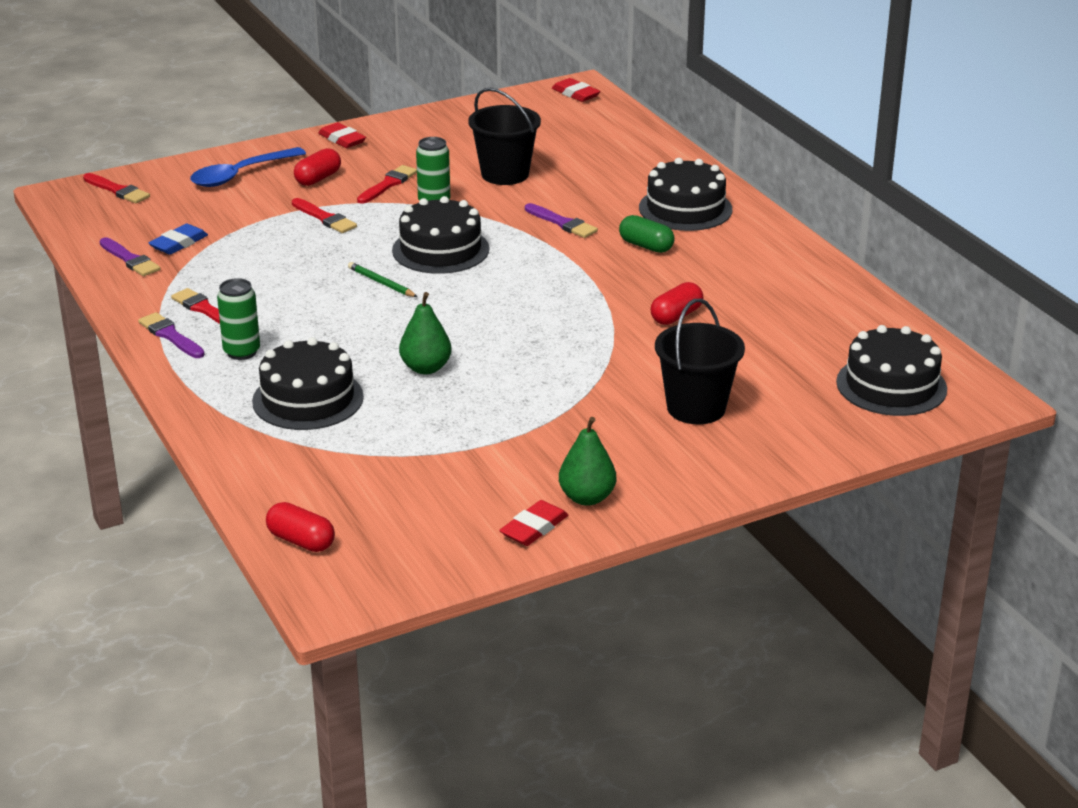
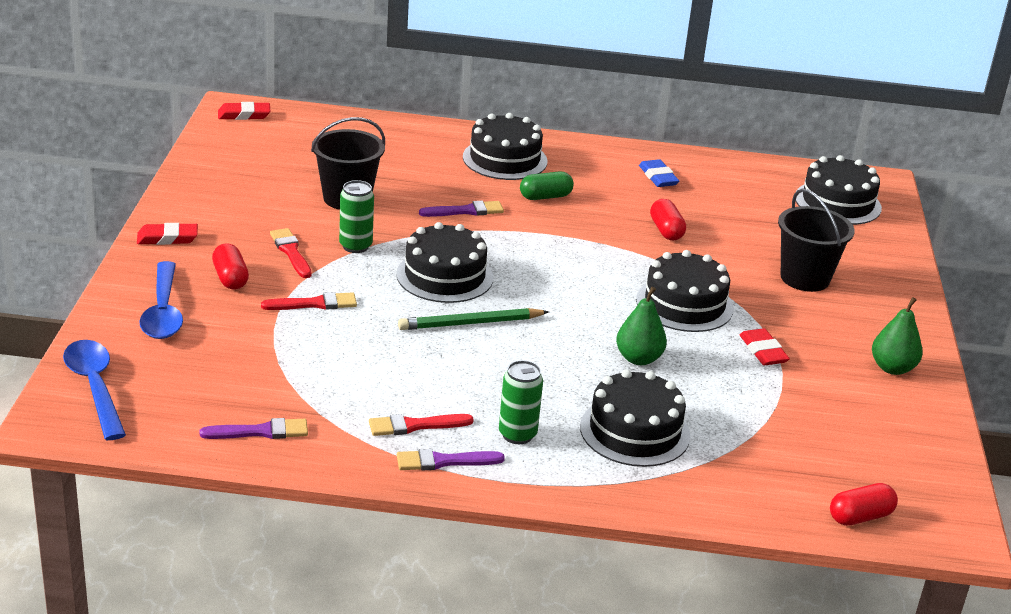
camera: 60 degrees left, 0 degrees up
red brush [83,173,150,203] -> blue spoon [63,340,126,440]
blue eraser [149,224,208,255] -> blue eraser moved to [639,159,679,187]
green pencil [348,262,418,297] -> green pencil [398,308,549,330], size x1.57
red eraser [499,500,568,546] -> red eraser moved to [740,328,790,365]
none -> black cake [636,250,734,332]

